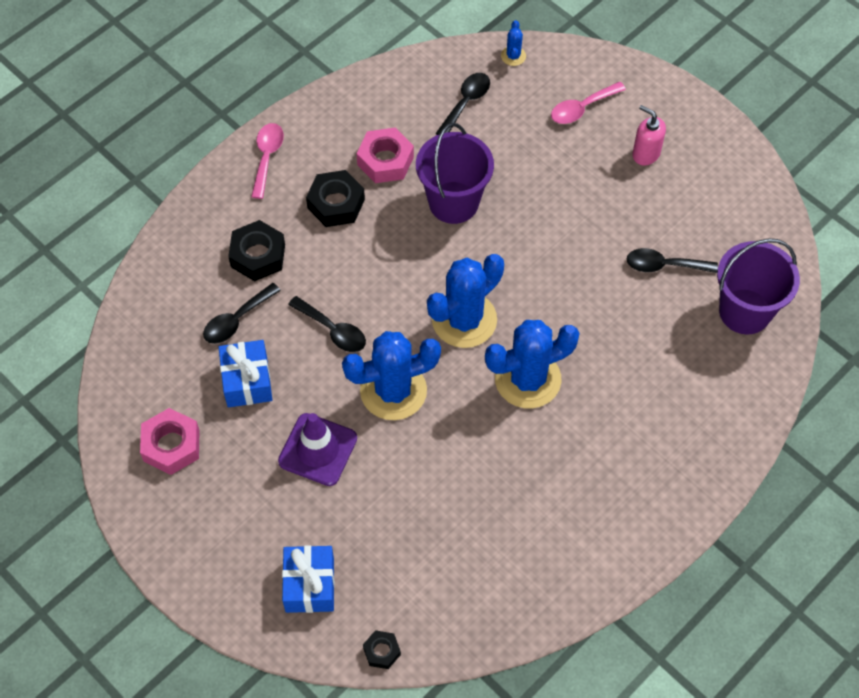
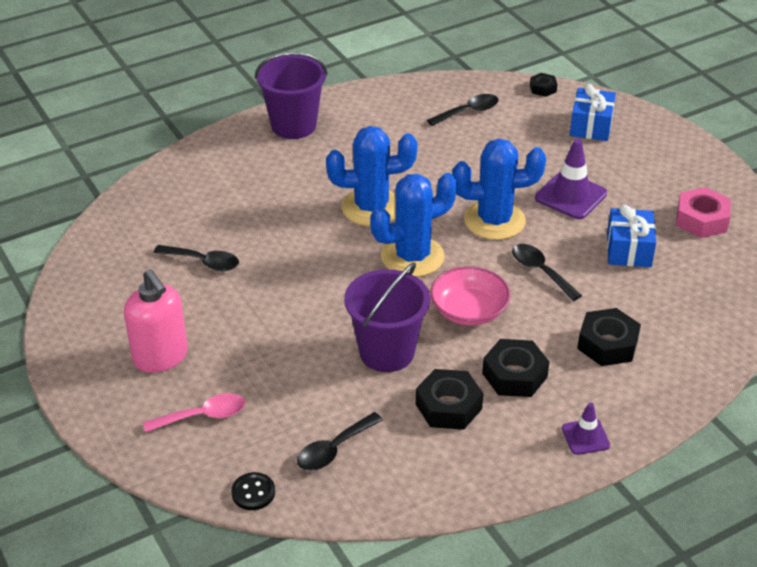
camera: 165 degrees left, 20 degrees down
black spoon [203,283,281,344] -> black spoon moved to [427,94,499,126]
pink spoon [251,123,284,199] -> purple traffic cone [562,403,610,455]
pink nut [357,127,414,183] -> black nut [416,369,483,430]
blue cactus [501,20,526,66] -> black button [231,472,275,510]
pink soap dispenser [632,105,666,165] -> pink soap dispenser [124,269,188,373], size x1.57
purple bucket [717,238,800,334] -> purple bucket moved to [255,52,328,139]
none -> pink bowl [430,266,511,326]

